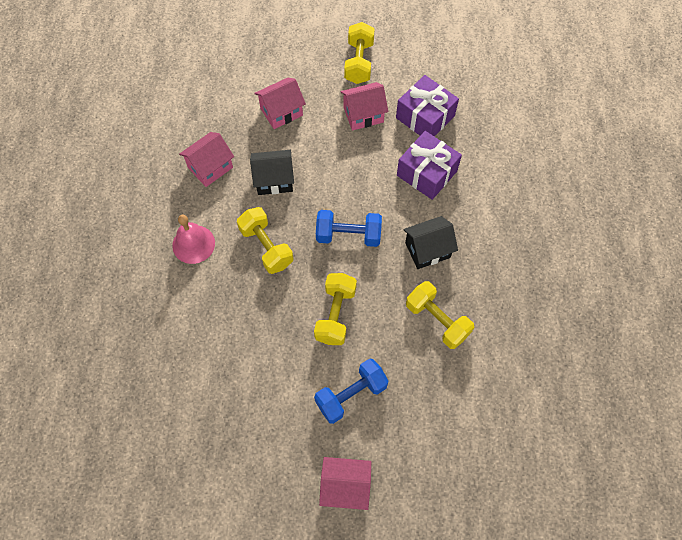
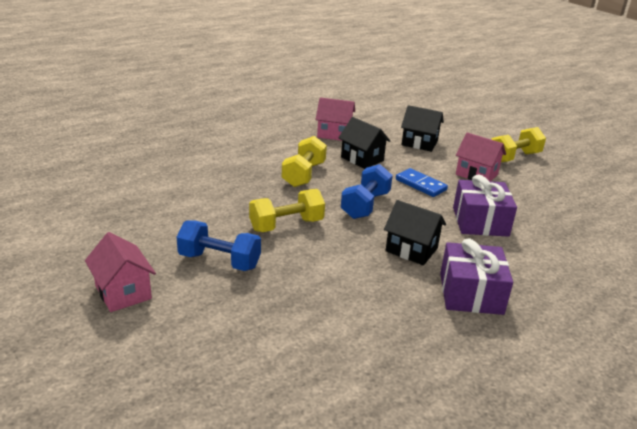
camera: 50 degrees right, 35 degrees down
pink bell [172,215,215,264] -> none
pink house [254,78,306,129] -> black house [401,105,444,152]
blue dumbbell [316,210,382,247] -> blue dumbbell turned 60 degrees clockwise [341,164,393,219]
purple gift [396,75,459,137] -> purple gift moved to [440,239,513,315]
yellow dumbbell [406,281,474,349] -> none
none -> blue domino [396,168,448,197]

